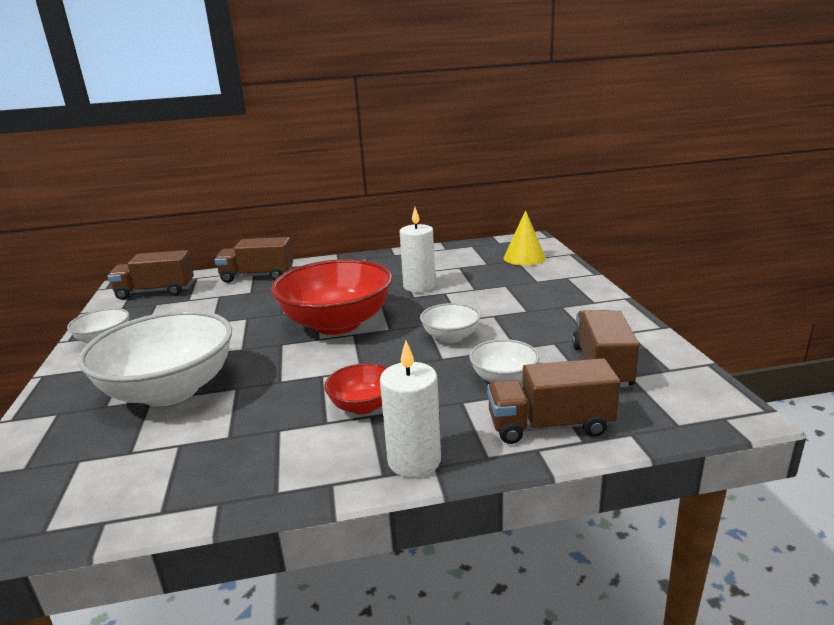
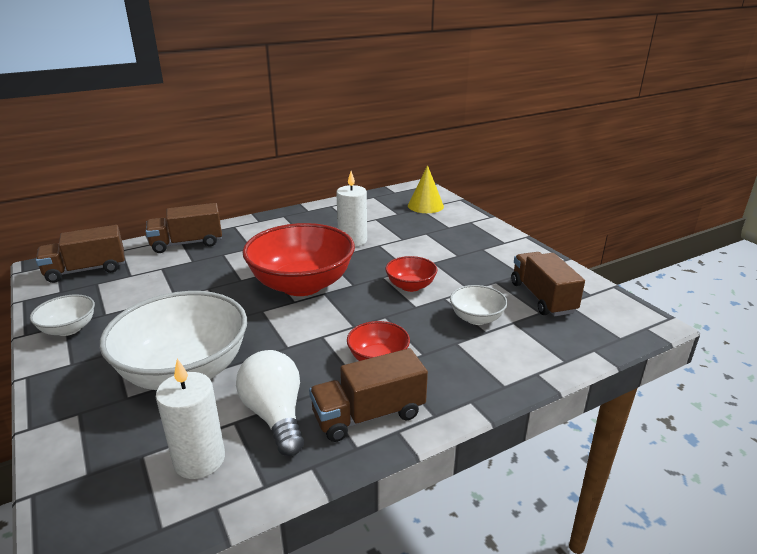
camera: 20 degrees left, 5 degrees up
white candle [380,341,441,478] -> white candle moved to [156,358,225,479]
white bowl [420,303,480,343] -> red bowl [385,256,438,292]
brown truck [487,358,621,444] -> brown truck moved to [309,348,428,442]
none -> white light bulb [236,350,304,456]

